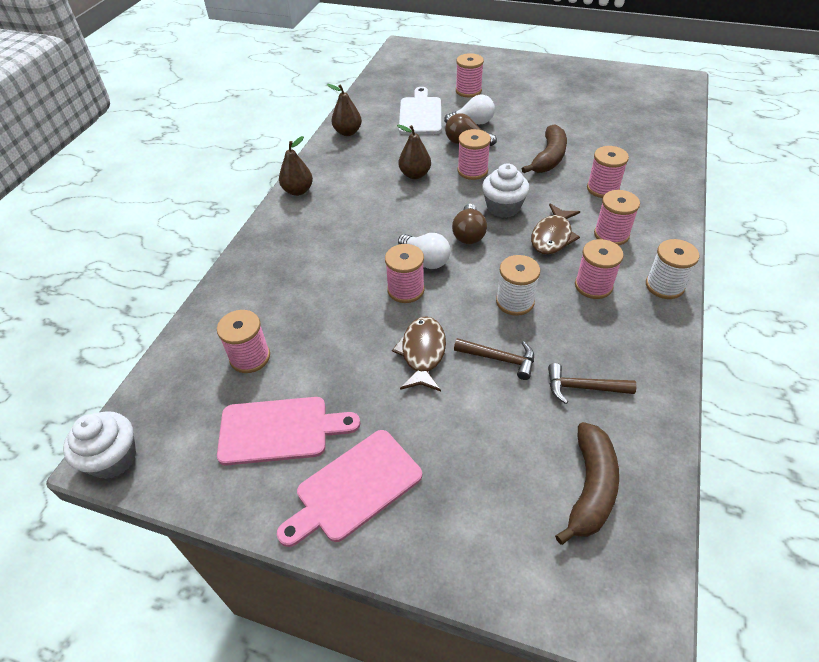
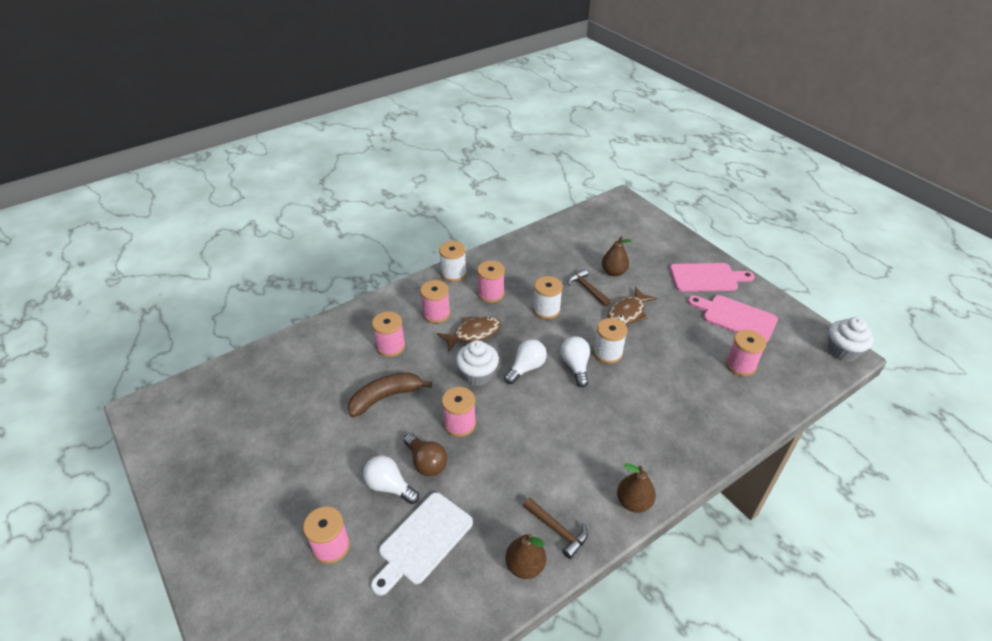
camera: 145 degrees left, 5 degrees down
pink spool [385,244,425,303] -> white spool [593,318,628,364]
brown pear [397,125,431,179] -> brown pear moved to [602,236,632,276]
brown light bulb [452,204,487,244] -> white light bulb [504,339,547,384]
brown hammer [548,363,637,404] -> brown hammer moved to [523,498,588,559]
brown banana [555,422,619,545] -> none

